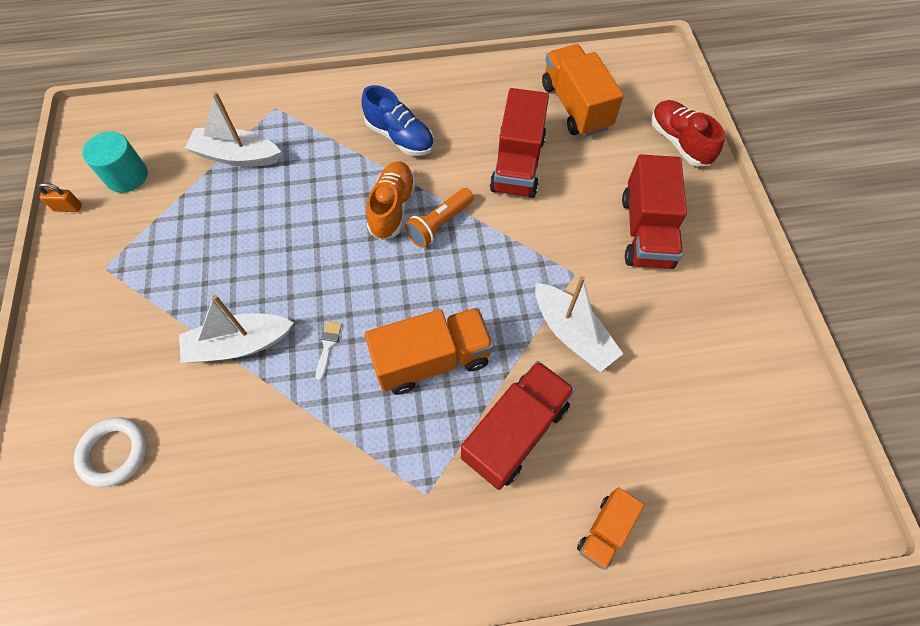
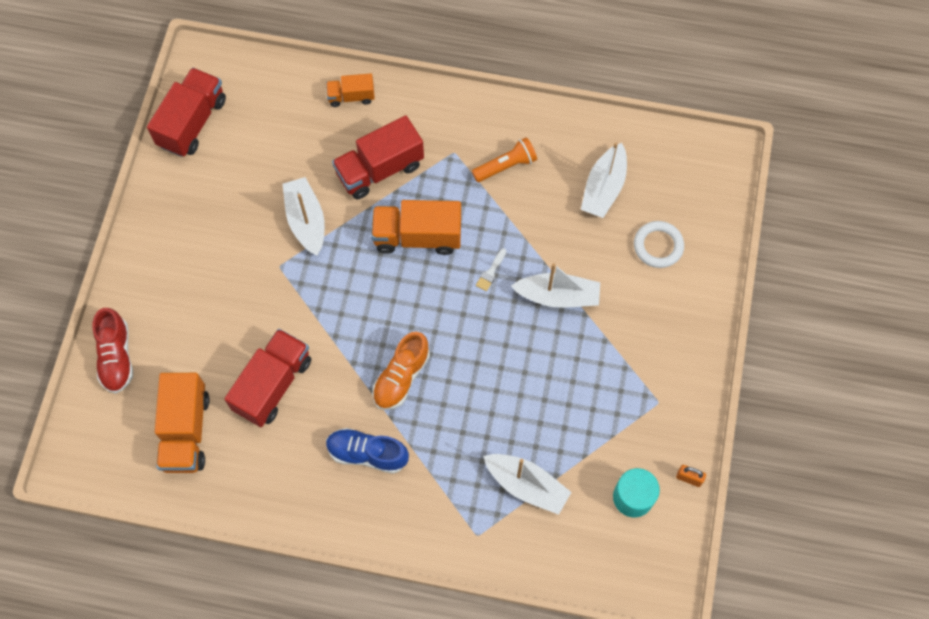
camera: 160 degrees left, 5 degrees up
blue shoe [361,85,434,156] -> blue shoe turned 45 degrees counterclockwise [326,428,409,474]
orange flashlight [405,188,474,248] -> orange flashlight moved to [472,137,537,182]
orange truck [577,487,644,570] -> orange truck turned 150 degrees counterclockwise [326,73,375,107]
red truck [622,154,687,269] -> red truck moved to [147,68,226,157]
none -> white boat [581,143,627,218]

